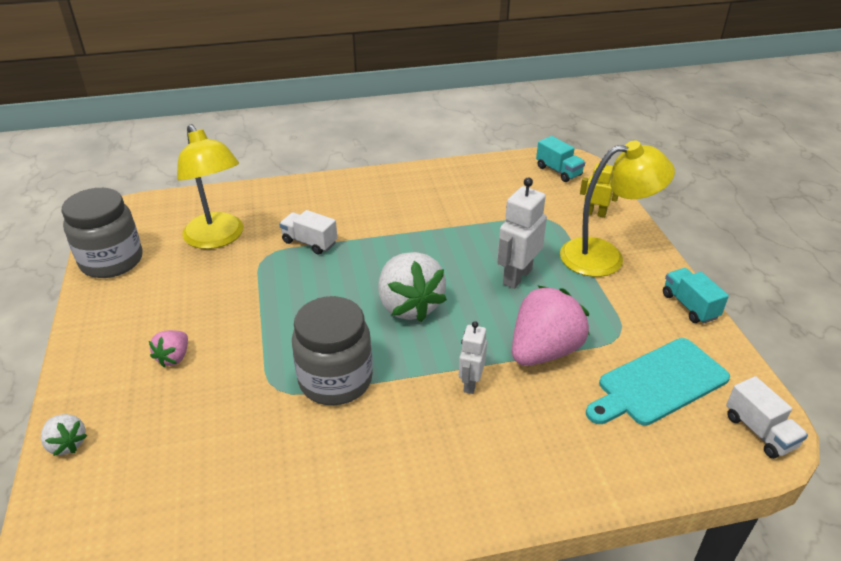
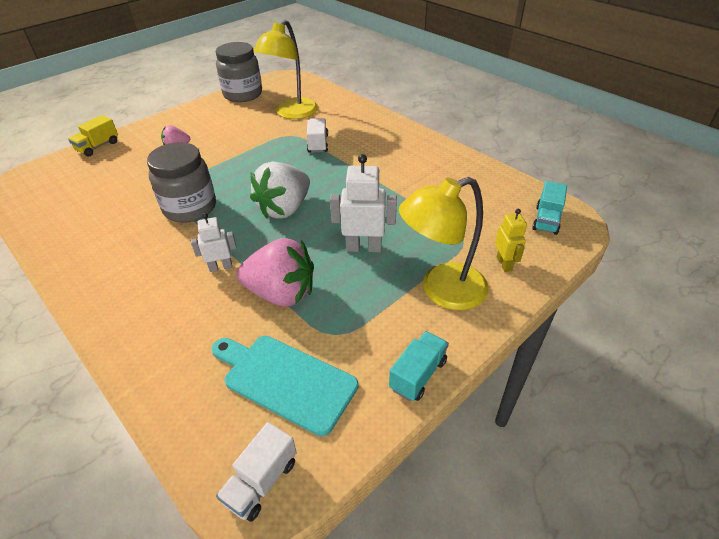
camera: 60 degrees right, 5 degrees up
white strawberry [41,414,87,456] -> yellow truck [68,115,118,157]
yellow lamp [560,141,675,277] -> yellow lamp turned 105 degrees clockwise [399,177,489,310]

